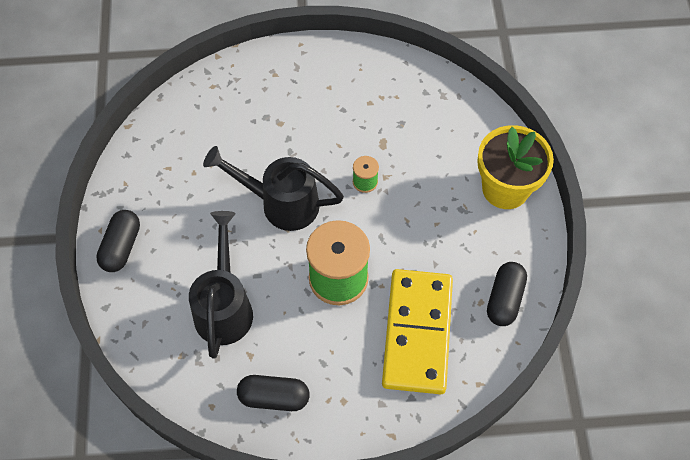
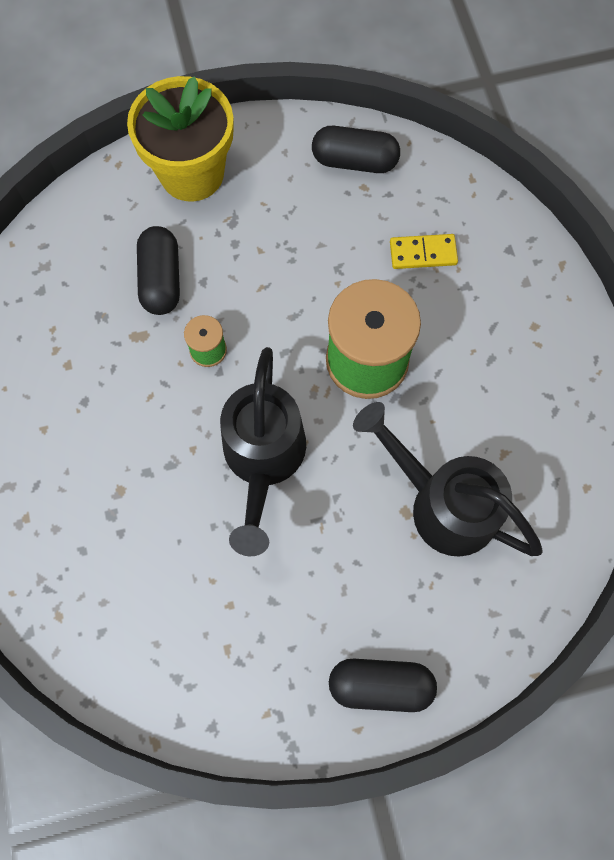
camera: 100 degrees left, 10 degrees up
black watering can [189,211,253,359] -> black watering can turned 45 degrees clockwise [353,402,543,557]
black capsule [237,375,310,411] -> black capsule moved to [137,226,180,315]
yellow domino [382,269,453,394] -> yellow domino [390,234,458,269], size x0.40

